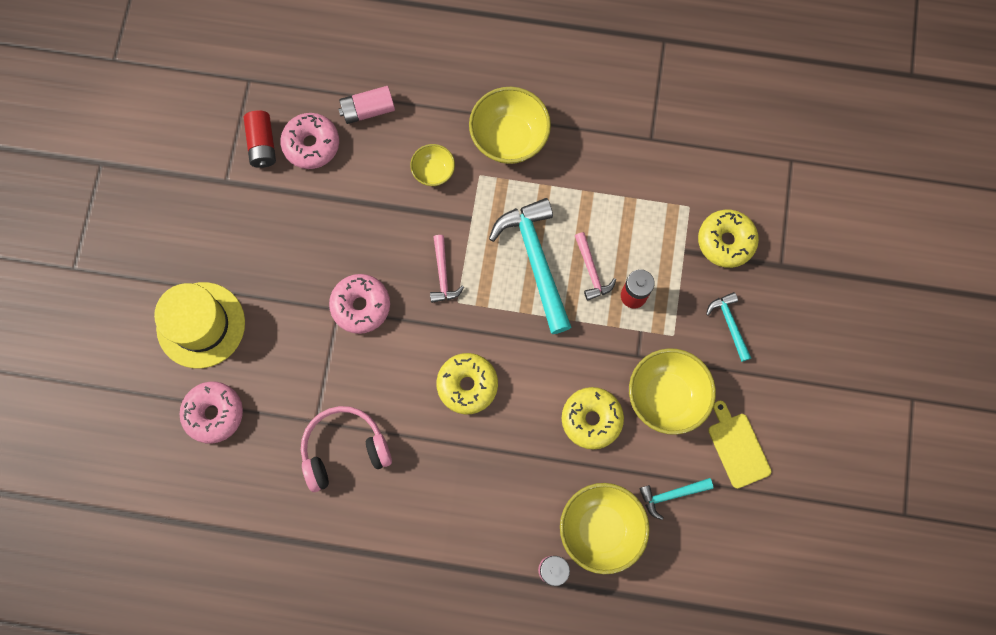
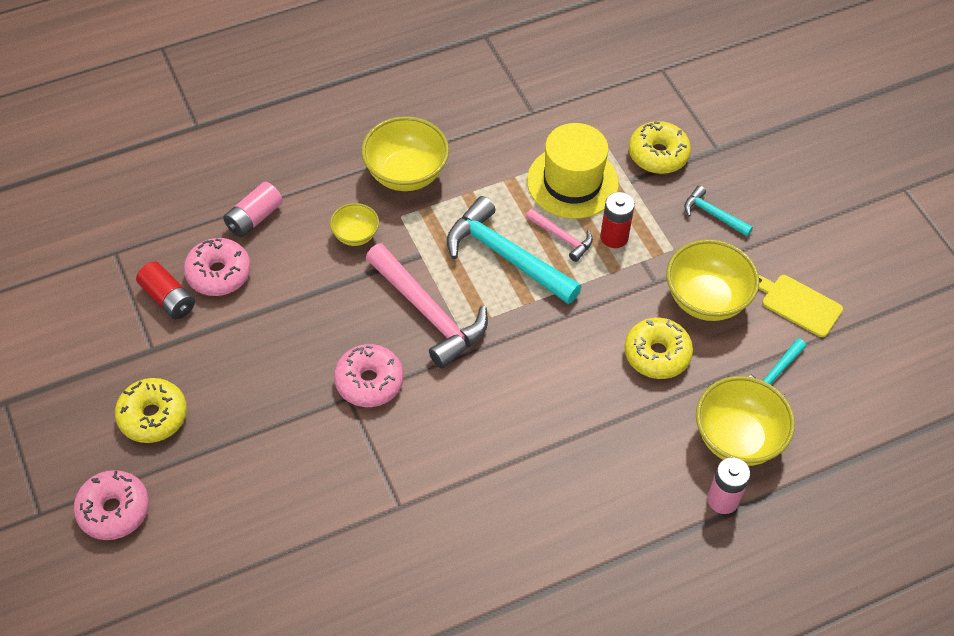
camera: 35 degrees left, 20 degrees down
yellow hat [154,282,245,368] -> yellow hat moved to [527,123,619,219]
pink donut [179,381,243,444] -> pink donut moved to [73,470,149,540]
pink headphones [301,406,392,492] -> none
pink hammer [430,235,464,303] -> pink hammer [366,243,488,369], size x1.99
yellow donut [436,353,498,414] -> yellow donut moved to [115,378,187,443]

